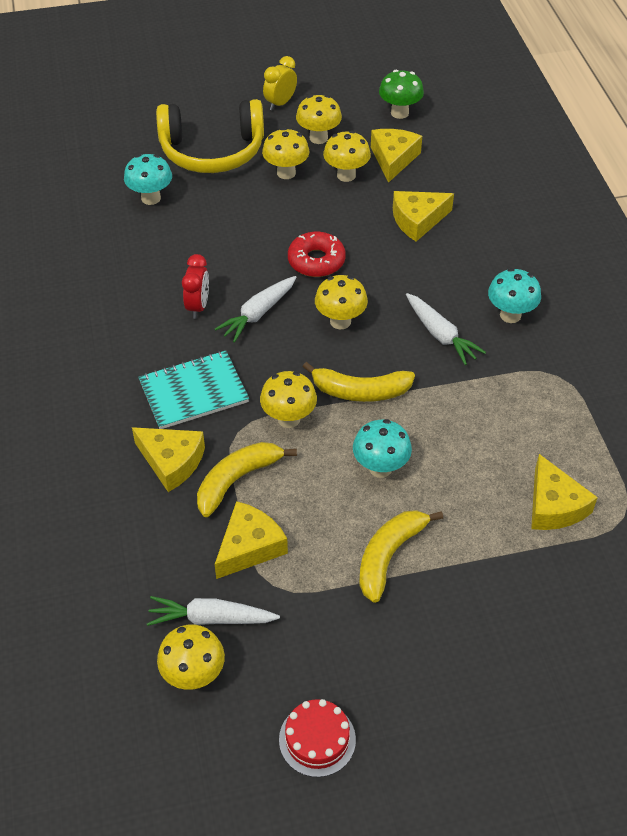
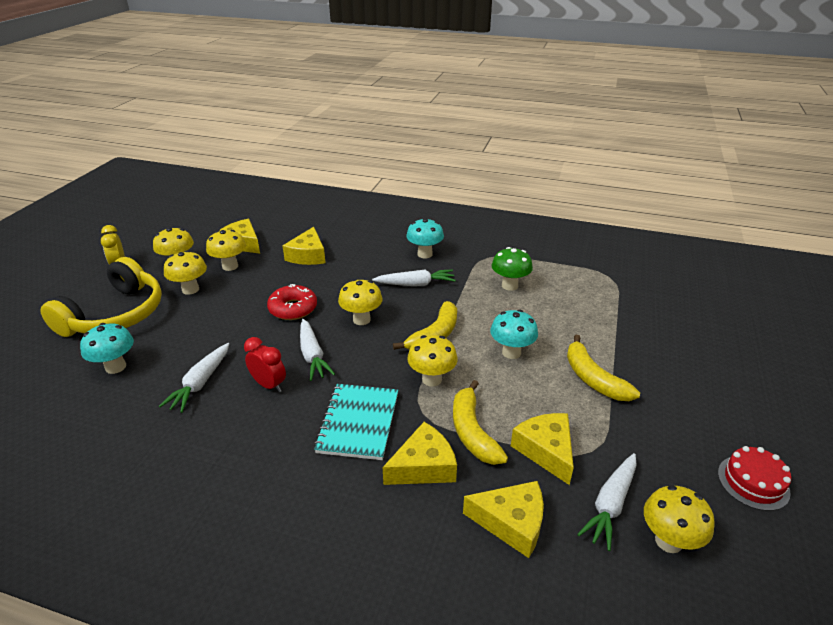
camera: 60 degrees left, 15 degrees down
green mushroom [379,70,424,119] -> green mushroom moved to [492,247,533,291]
yellow cheese [531,454,598,530] -> yellow cheese moved to [463,481,544,558]
none -> white carrot [159,343,229,413]

